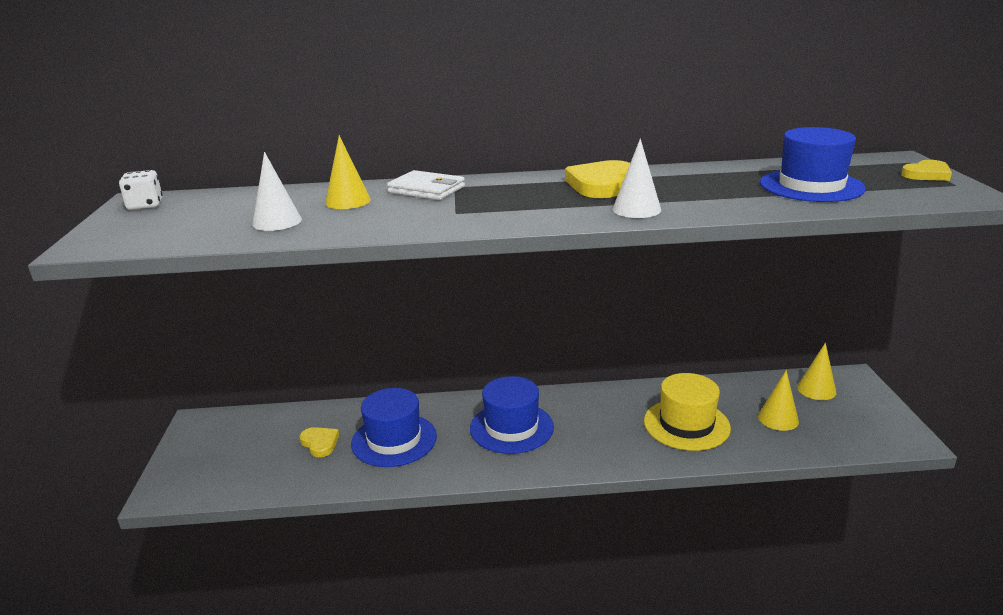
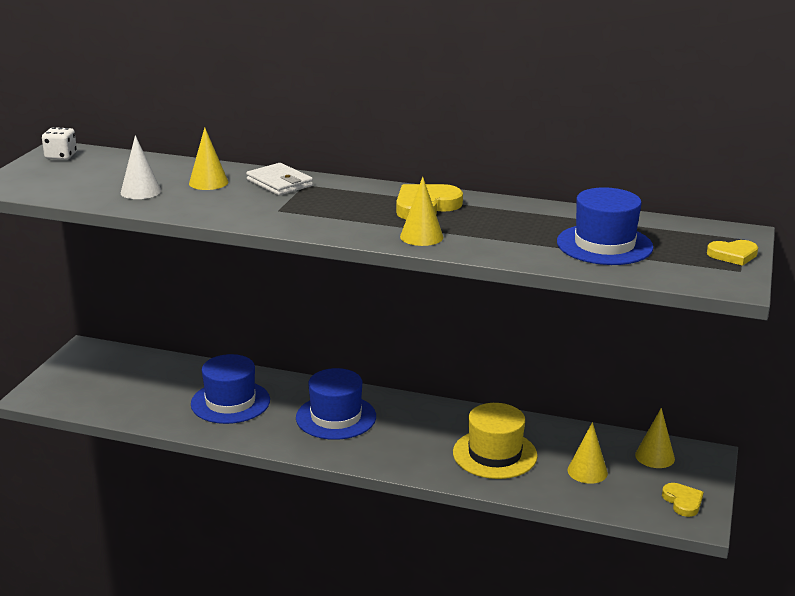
camera: 20 degrees right, 0 degrees up
yellow heart [300,427,339,457] -> yellow heart moved to [662,483,703,517]
white cone [612,139,661,218] -> yellow cone [400,177,444,246]

